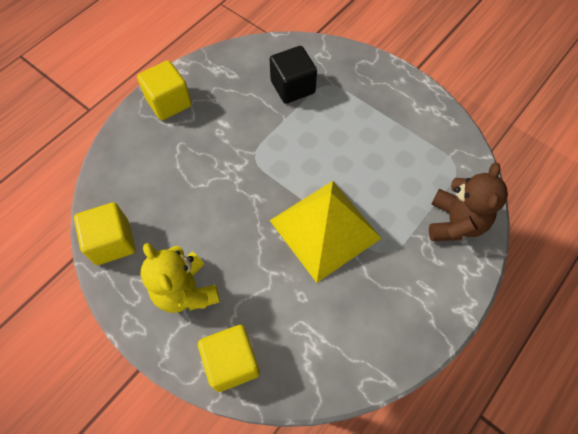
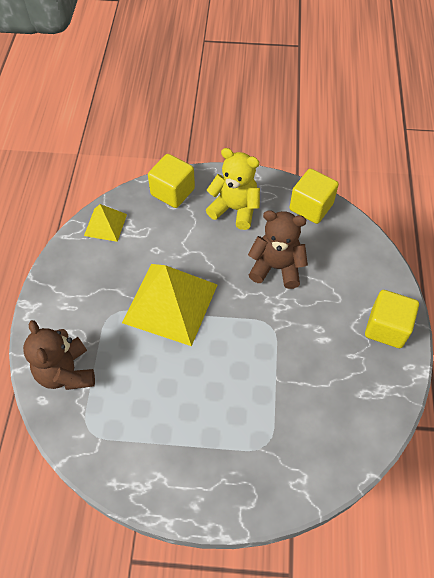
camera: 145 degrees right, 5 degrees down
black cube [270,46,317,104] -> none
none -> yellow pyramid [84,204,127,242]
none -> brown teddy bear [248,210,308,289]

